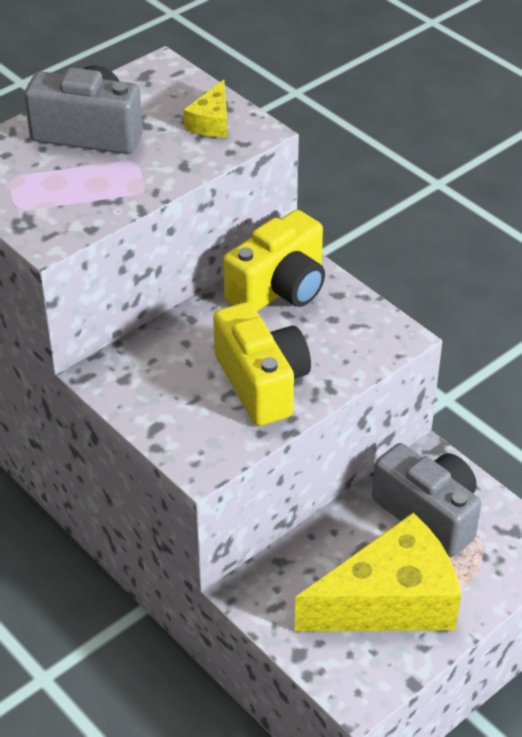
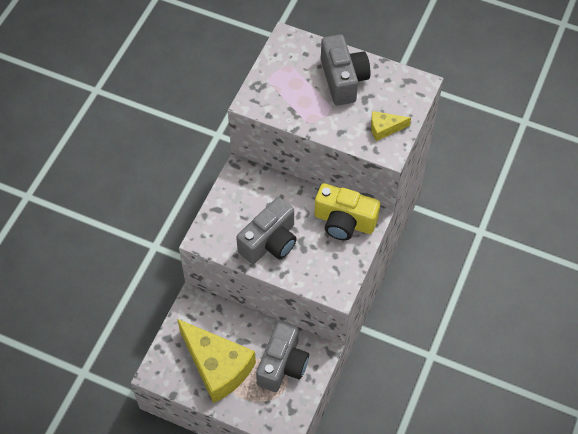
camera: 65 degrees right, 15 degrees up
yellow camera [213,302,311,426] -> grey camera [236,197,297,264]

